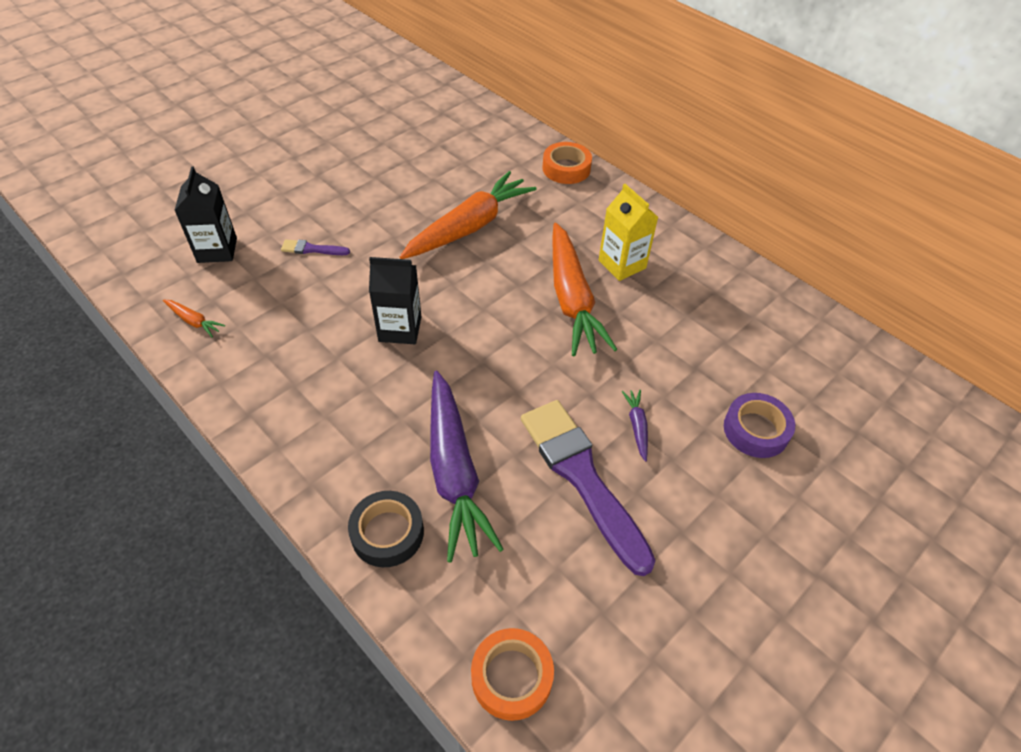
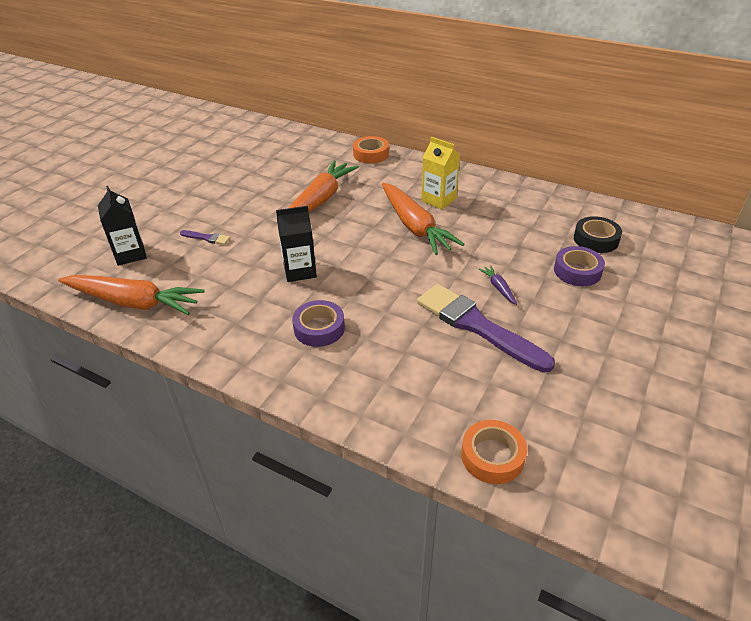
camera: 15 degrees left, 10 degrees down
orange carrot [163,299,225,337] -> orange carrot [58,275,205,315], size x2.43
purple brush [281,239,350,255] -> purple brush turned 150 degrees counterclockwise [180,230,230,245]
black tape [348,491,424,567] -> black tape moved to [574,216,622,253]
purple carrot [430,371,504,563] -> none
none -> purple tape [292,300,345,347]

